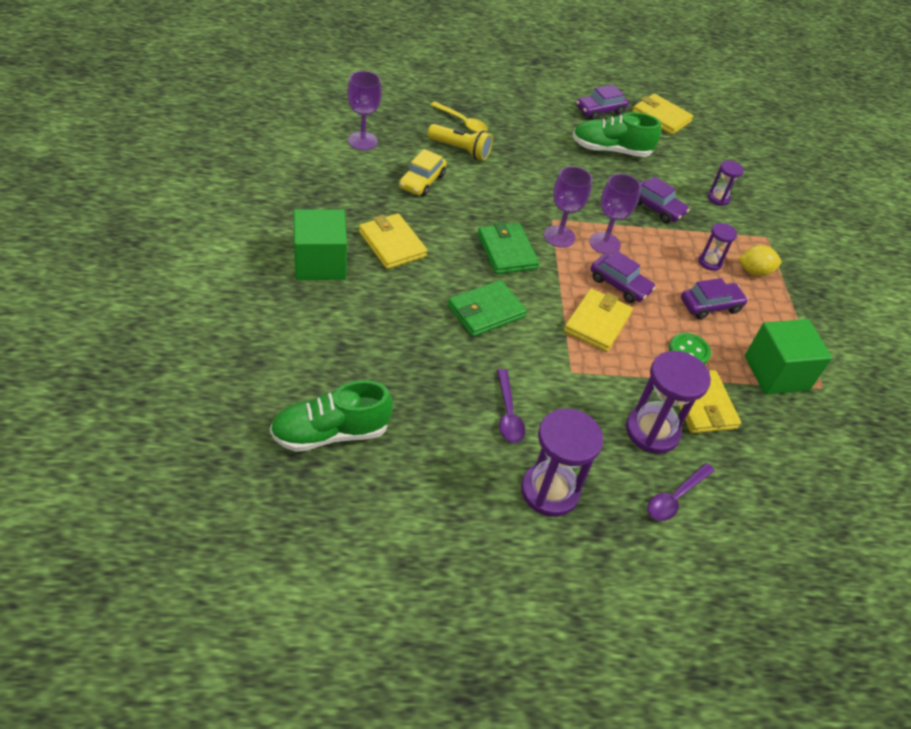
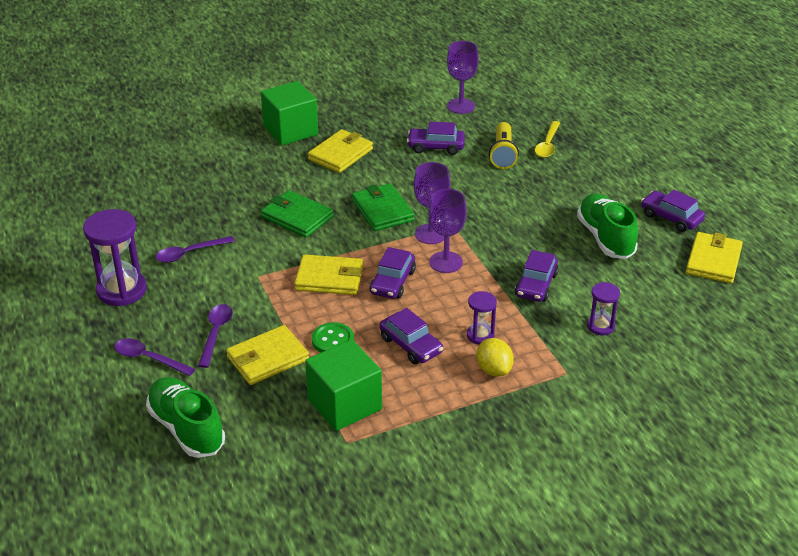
camera: 75 degrees right, 10 degrees down
green shoe [270,380,393,452] -> green shoe moved to [146,377,225,458]
yellow car [399,149,447,196] -> purple car [407,122,465,155]
green wallet [478,222,539,274] -> green wallet turned 75 degrees counterclockwise [352,183,415,231]
purple hourglass [626,351,711,454] -> purple spoon [198,304,233,368]

